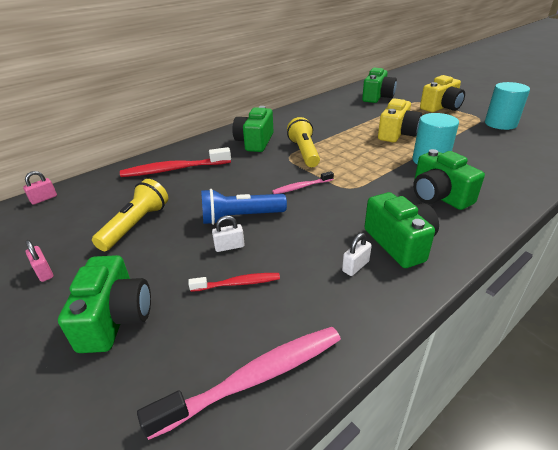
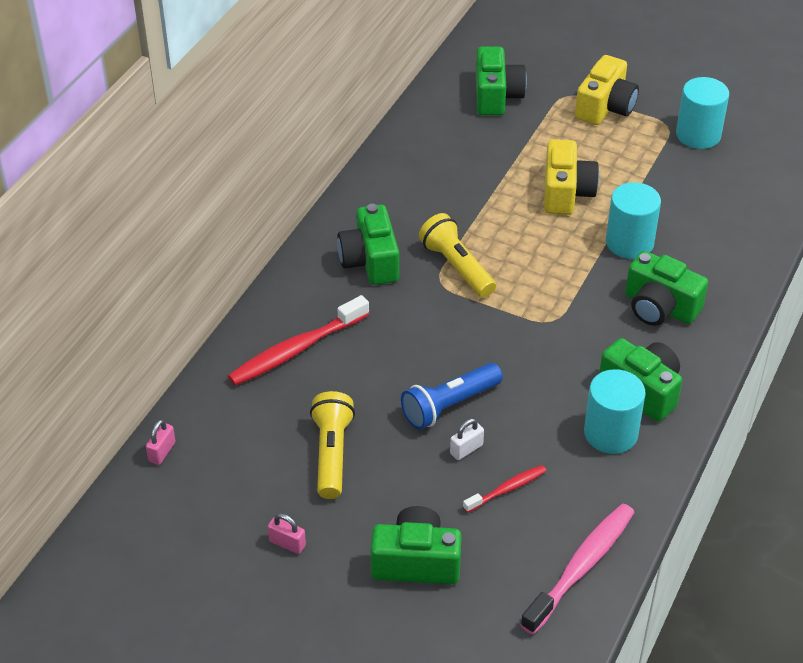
camera: 25 degrees left, 10 degrees up
green camera [58,255,151,353] -> green camera turned 60 degrees counterclockwise [371,506,462,584]
pink toothbrush [272,171,334,194] -> none
white padlock [342,233,372,276] -> turquoise cylinder [584,369,646,454]

